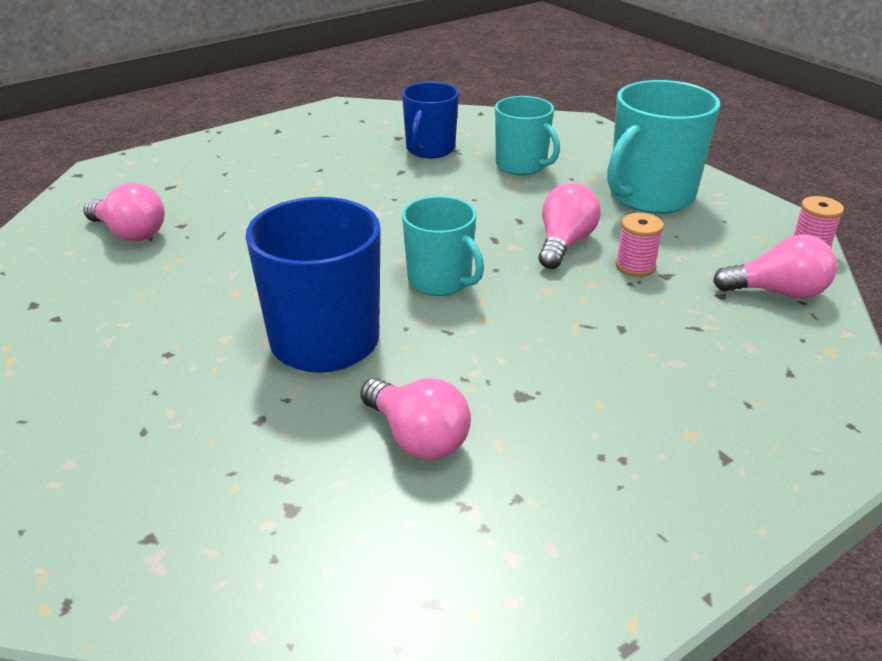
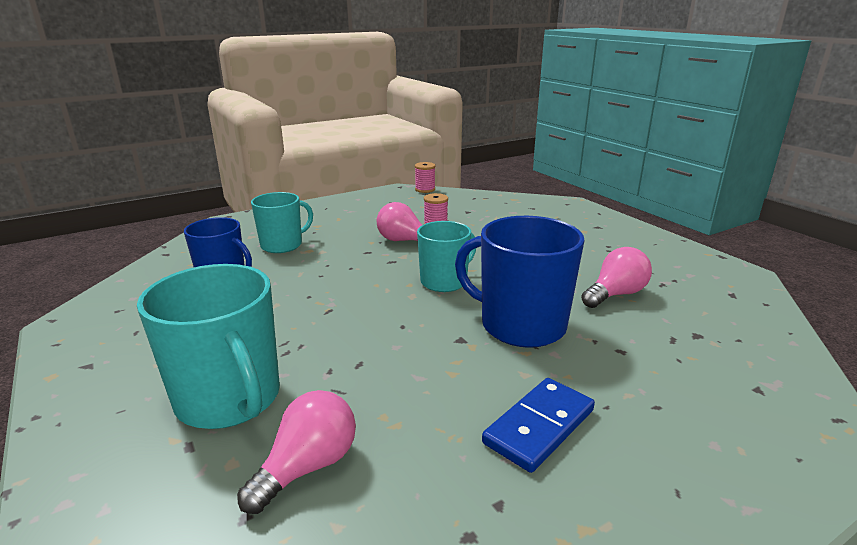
camera: 85 degrees left, 10 degrees down
turquoise mug [607,80,720,214] -> turquoise mug moved to [137,264,280,429]
pink light bulb [713,235,837,299] -> none
none -> blue domino [482,378,595,473]

